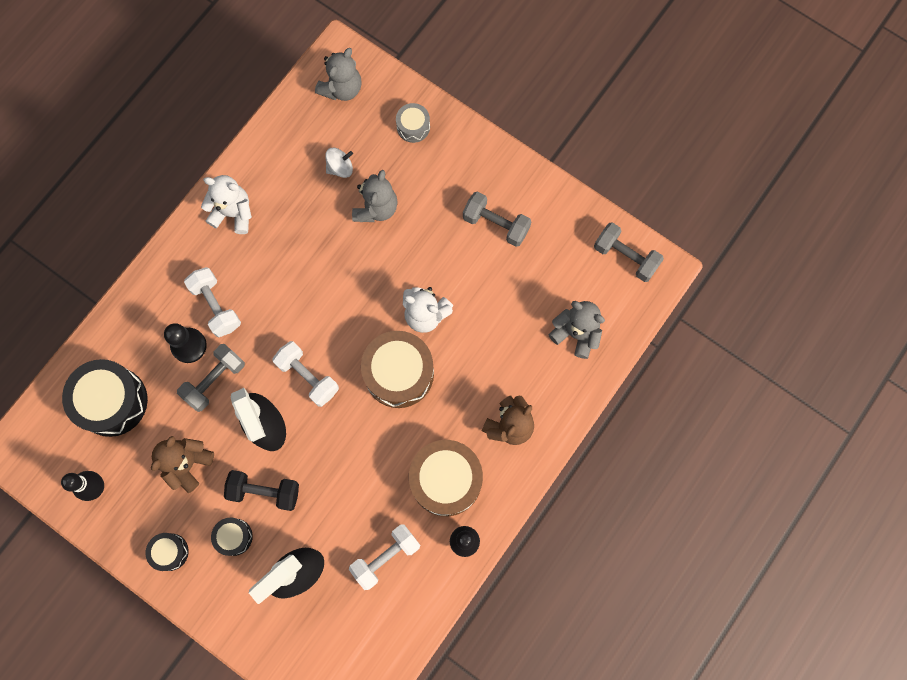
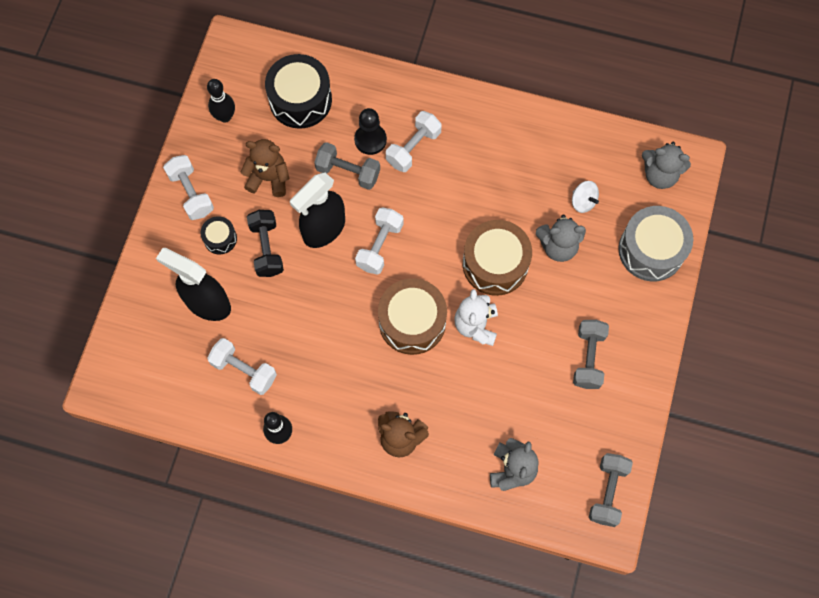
camera: 70 degrees right, 5 degrees down
black drum [146,533,189,571] -> white dumbbell [163,155,214,220]
white teddy bear [201,175,252,234] -> none
grey drum [396,103,430,143] -> grey drum [619,206,693,281], size x1.97
brown drum [409,440,483,516] -> brown drum moved to [463,220,532,296]

